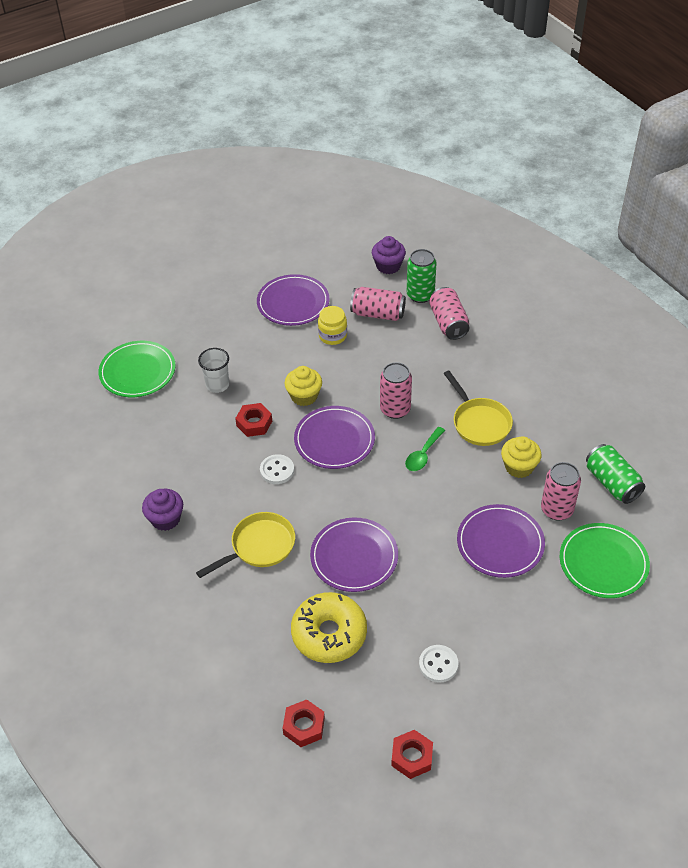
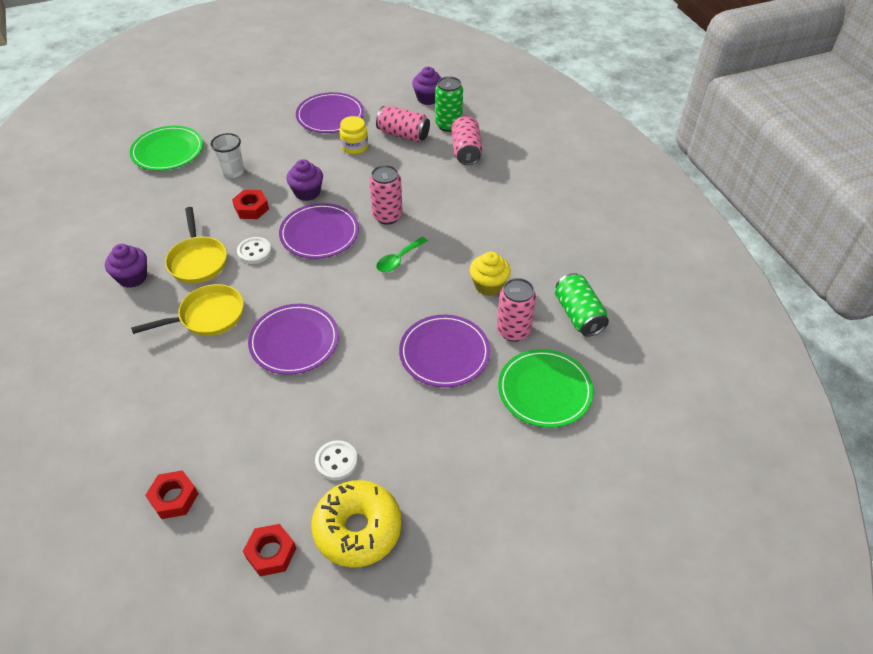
camera: 10 degrees right, 0 degrees up
yellow cupcake [284,366,322,406] -> purple cupcake [286,159,323,201]
yellow donut [291,592,367,663] -> yellow donut moved to [311,480,401,568]
yellow pan [444,371,513,446] -> yellow pan moved to [165,207,227,283]

